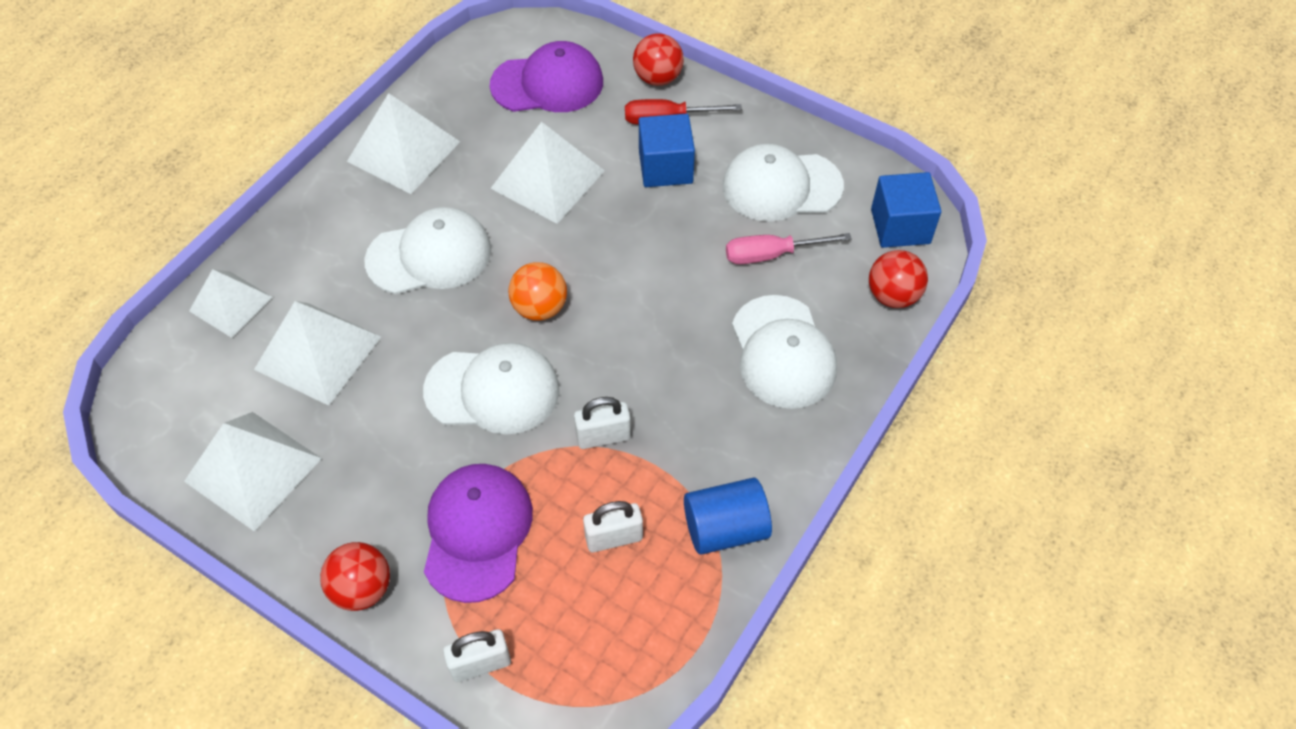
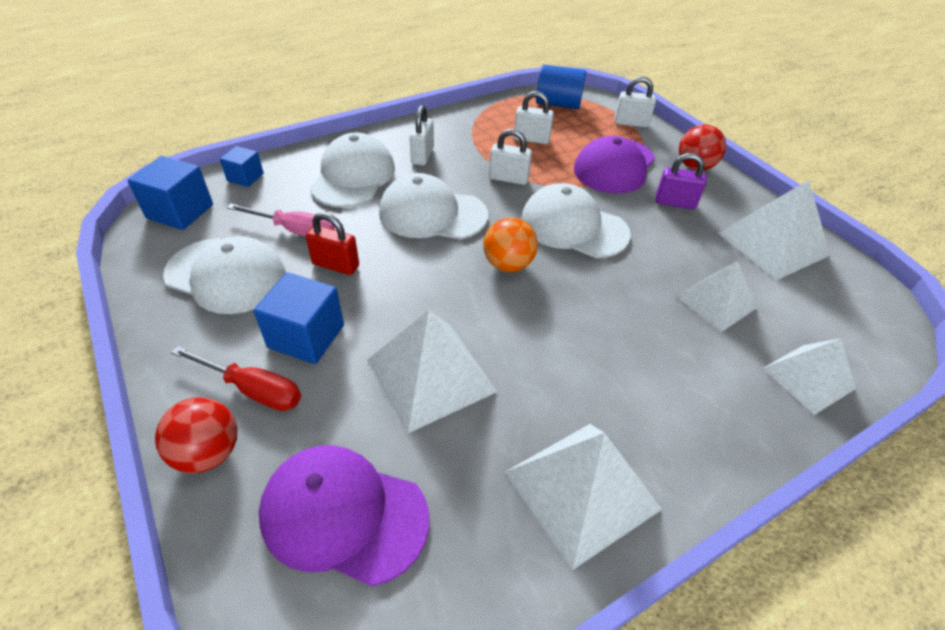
camera: 155 degrees left, 10 degrees down
white pyramid [254,301,381,406] -> white pyramid [676,261,757,332], size x0.66
white cap [364,207,491,294] -> white cap moved to [379,173,488,240]
blue cylinder [684,478,772,555] -> blue cylinder moved to [536,65,586,109]
red ball [869,250,928,308] -> blue cube [220,146,264,187]
none -> red padlock [306,212,359,275]
none -> white padlock [410,105,434,166]
none -> purple padlock [656,153,707,209]

